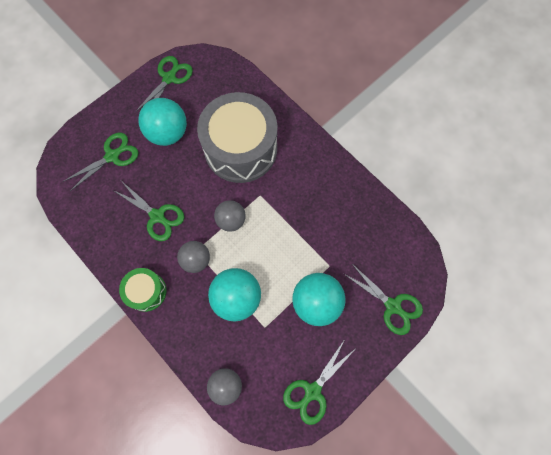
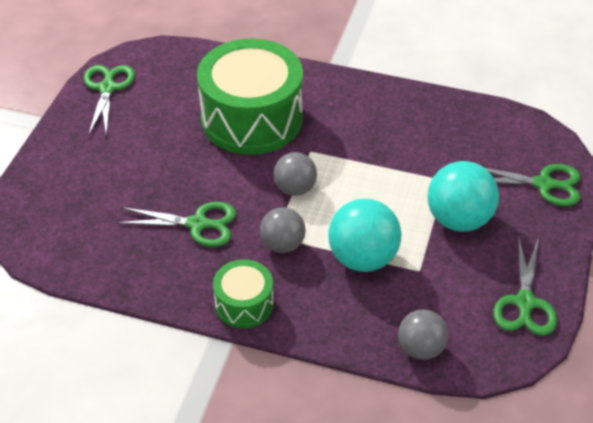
camera: 30 degrees left, 25 degrees down
green scissors [63,133,138,191] -> none
turquoise ball [138,98,187,146] -> none
grey drum [197,92,277,183] -> green drum [197,38,303,155]

